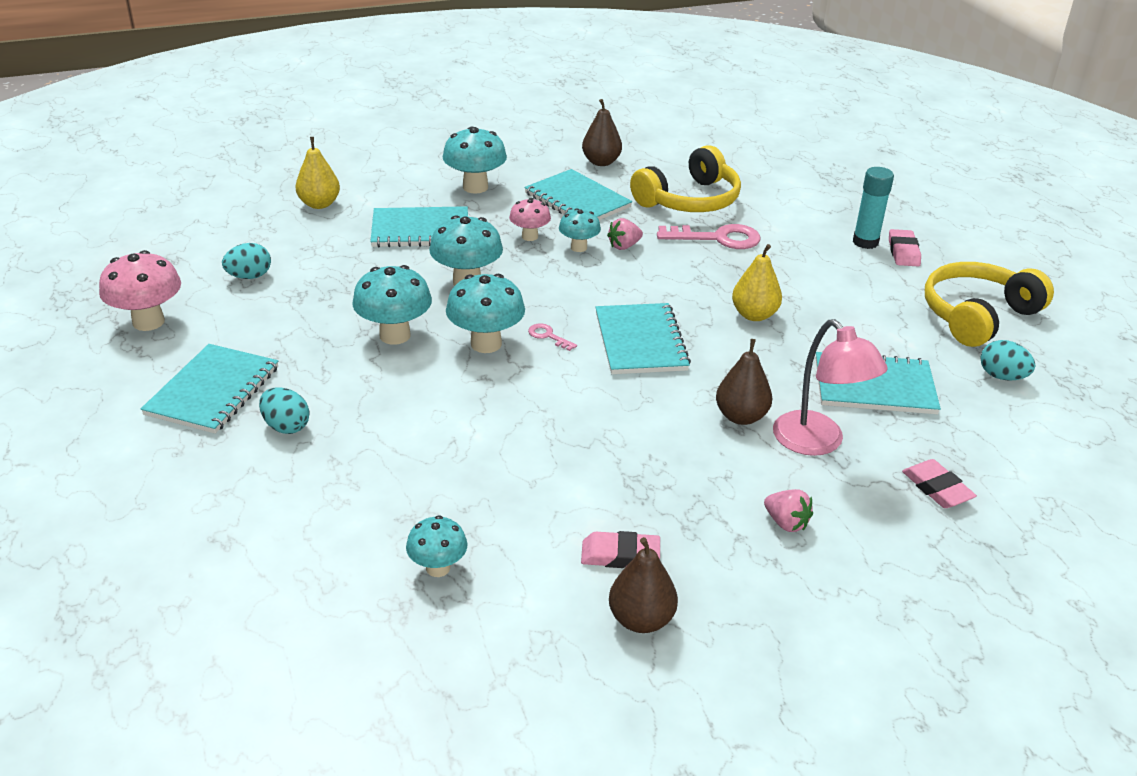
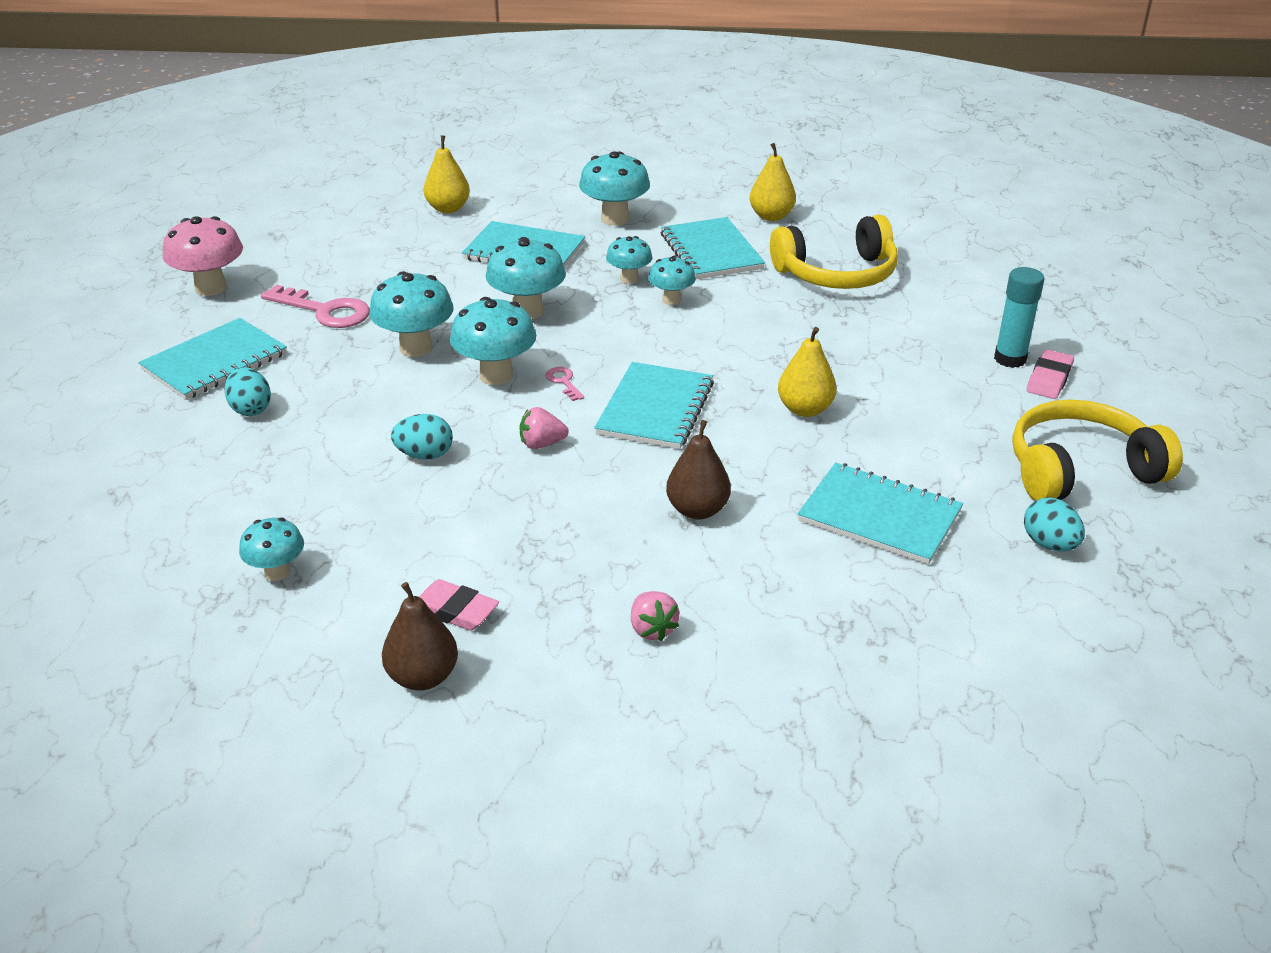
camera: 25 degrees right, 0 degrees up
turquoise egg [222,243,271,279] -> turquoise egg moved to [391,414,453,460]
pink mushroom [509,198,551,241] -> turquoise mushroom [606,236,653,284]
brown pear [582,99,622,166] -> yellow pear [750,143,796,221]
pink strawberry [607,218,643,250] -> pink strawberry moved to [520,407,569,449]
pink key [657,224,760,249] -> pink key moved to [261,285,370,328]
pink lamp [773,319,888,456] -> none
pink eraser [902,459,977,508] -> none

